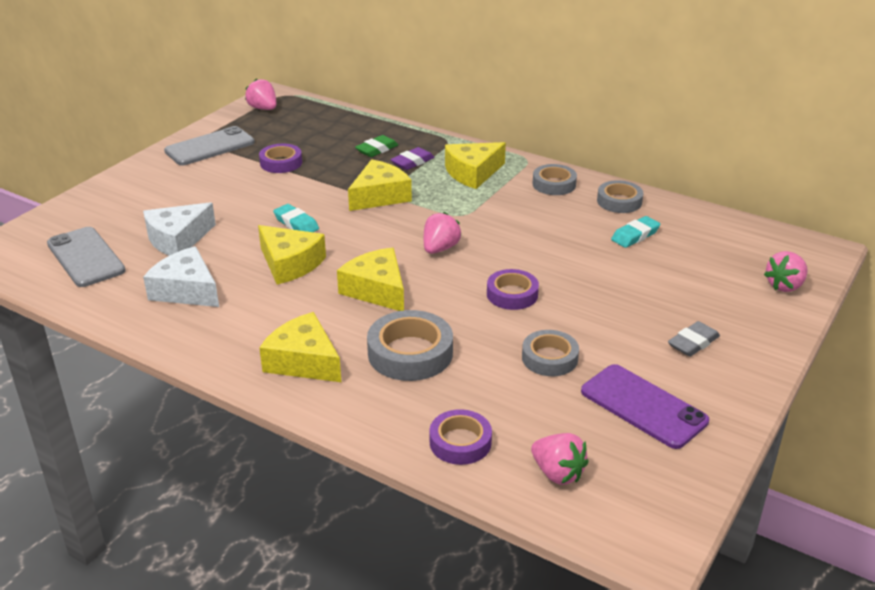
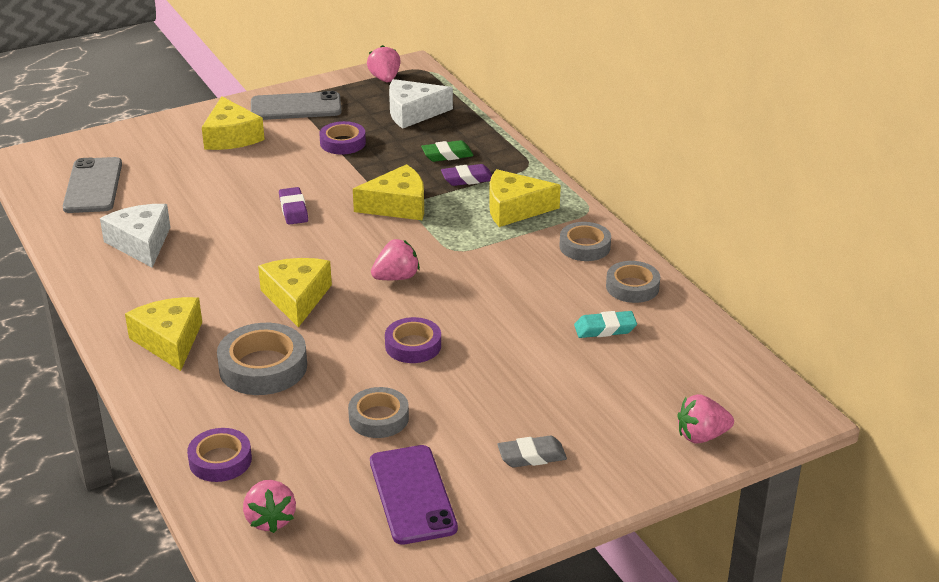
camera: 30 degrees right, 0 degrees up
white cheese [143,202,216,256] -> white cheese moved to [389,79,453,129]
yellow cheese [258,225,326,284] -> yellow cheese moved to [202,96,265,150]
turquoise eraser [273,204,319,232] -> purple eraser [279,187,308,225]

